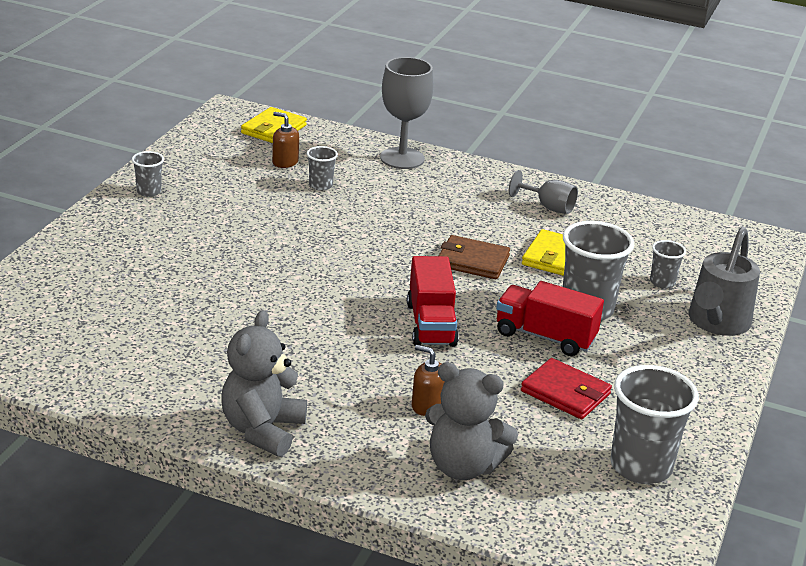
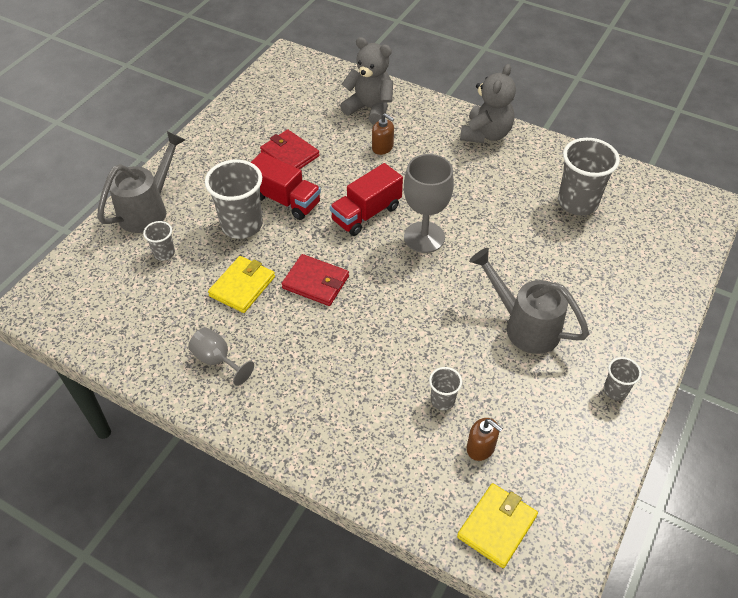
camera: 170 degrees left, 20 degrees up
grey goblet [380,57,434,169] -> grey goblet moved to [404,154,454,253]
red truck [407,256,459,347] -> red truck turned 135 degrees counterclockwise [330,163,403,236]
brown wallet [439,235,510,279] -> red wallet [282,254,349,306]
grey cup [610,365,699,484] -> grey cup moved to [558,138,620,216]
none -> grey watering can [469,248,589,354]

